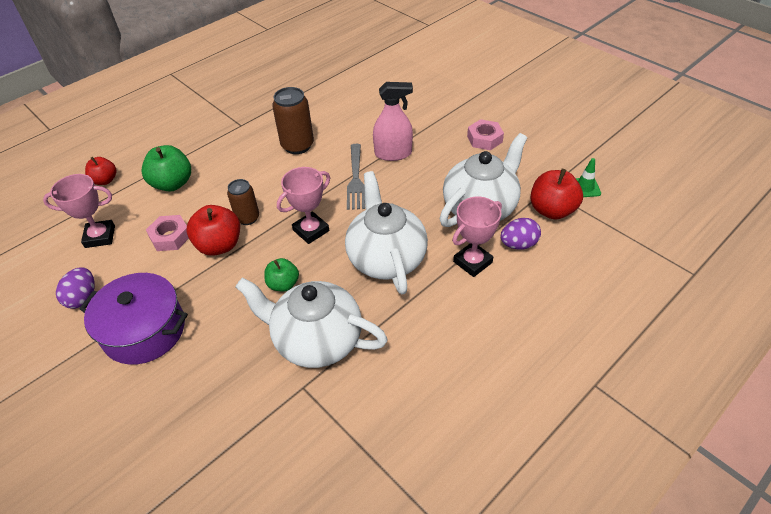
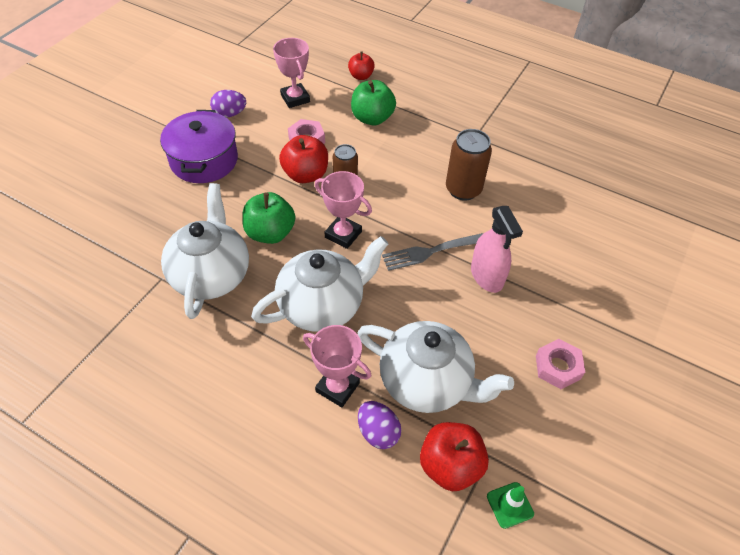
camera: 70 degrees right, 5 degrees up
green apple [264,258,299,292] -> green apple [242,192,295,244], size x1.60

